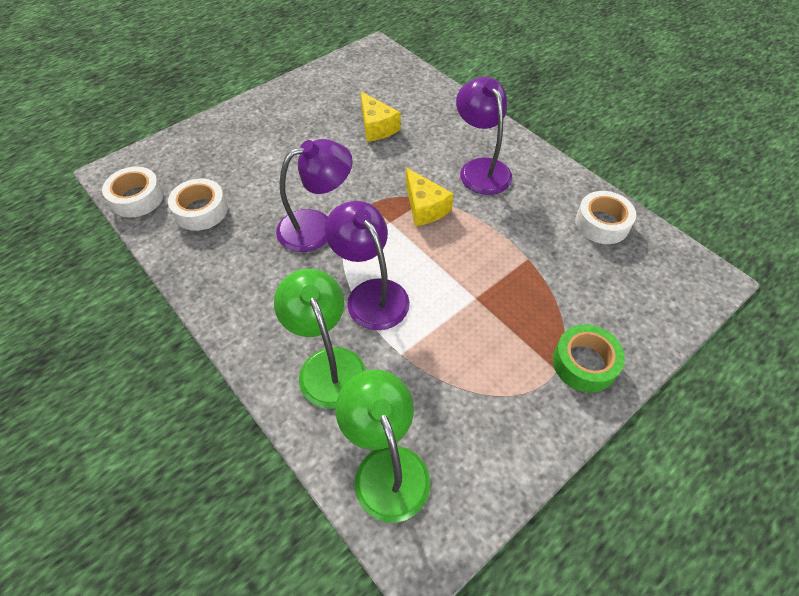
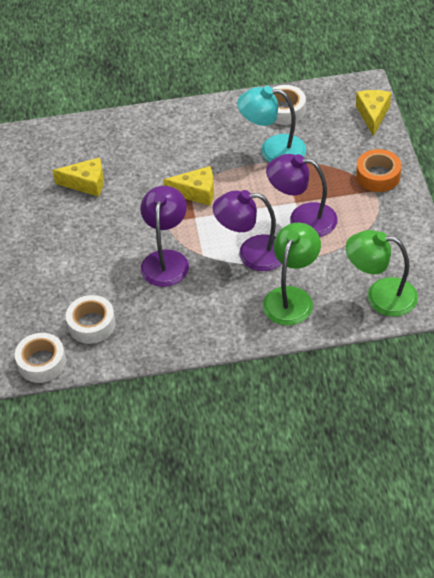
camera: 55 degrees left, 5 degrees down
green lamp [274,269,366,409] -> green lamp turned 105 degrees clockwise [263,223,321,325]
purple lamp [456,77,513,195] -> purple lamp moved to [266,154,337,237]
green tape [553,324,625,393] -> orange tape [356,149,401,192]
none -> turquoise lamp [237,86,306,163]
none -> yellow cheese [356,90,391,136]

